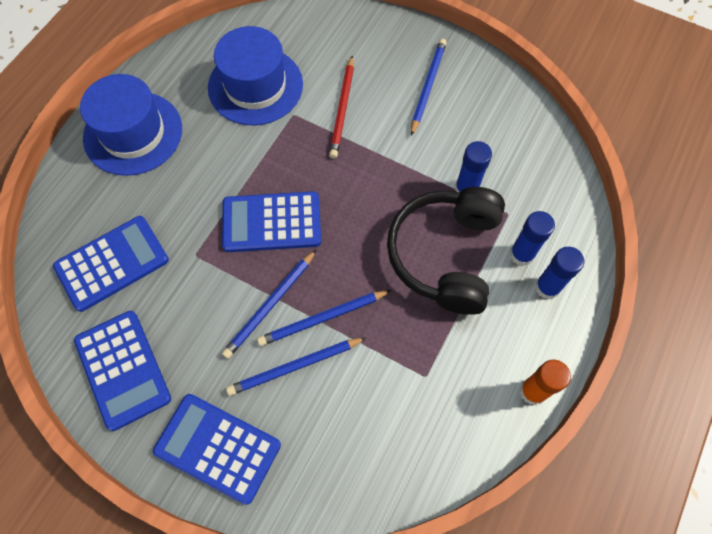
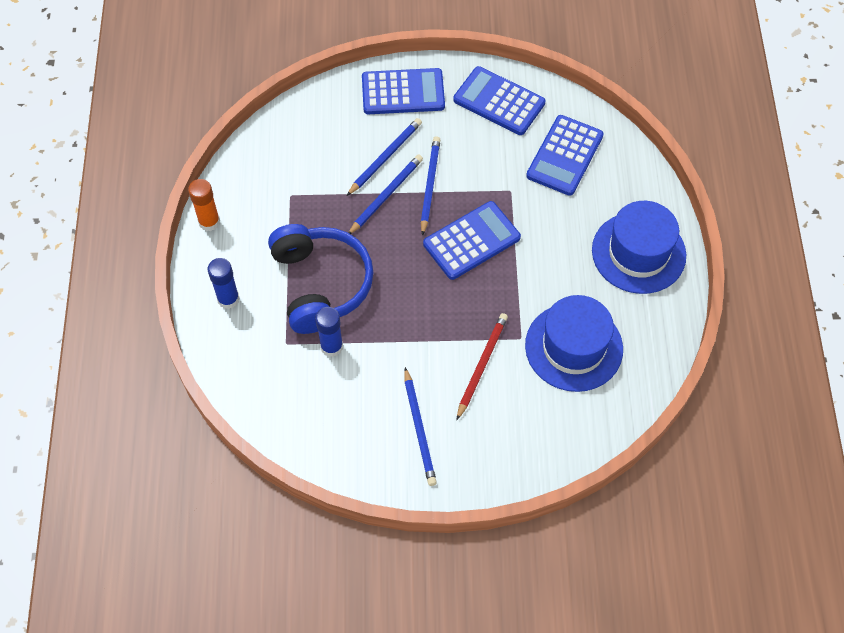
camera: 150 degrees right, 5 degrees down
red pencil [329,55,354,159] -> red pencil turned 45 degrees clockwise [457,313,508,420]
black headphones [387,187,505,315] -> blue headphones [268,224,374,334]
blue glue stick [510,211,555,266] -> none

